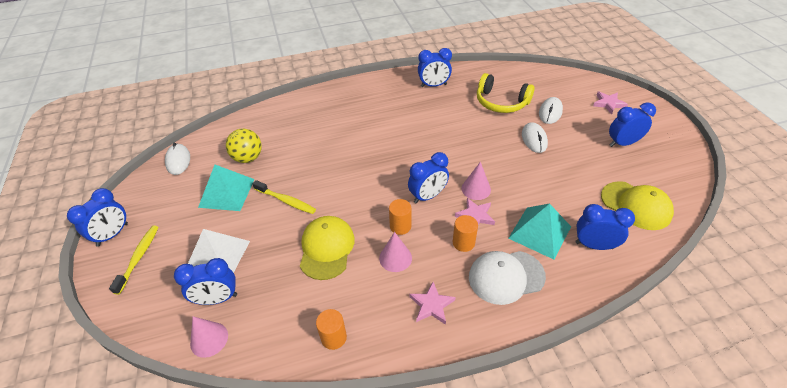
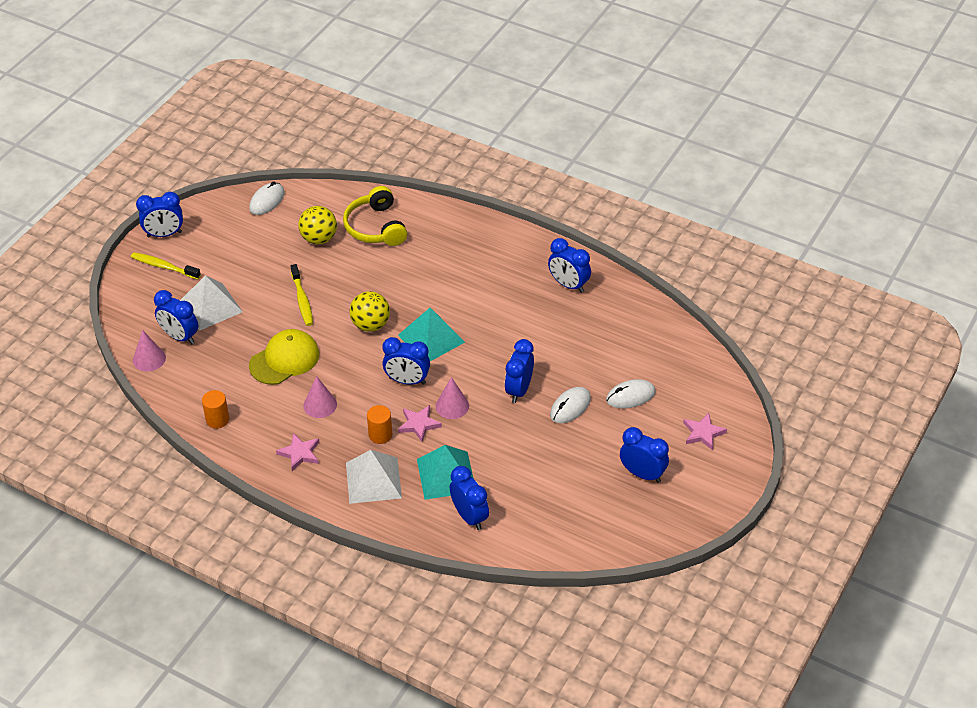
camera: 45 degrees right, 0 degrees up
yellow toothbrush [109,225,159,295] -> yellow toothbrush turned 120 degrees counterclockwise [131,252,201,280]
turquoise pyramid [198,165,255,211] -> turquoise pyramid moved to [398,308,465,361]
orange cylinder [389,199,411,235] -> none
white cap [469,251,546,305] -> white pyramid [346,450,402,504]
yellow headphones [477,73,535,113] -> yellow headphones moved to [343,186,407,246]
yellow cap [601,181,674,230] -> none
none -> yellow ball [349,291,390,332]
none -> blue clock [505,339,534,403]

